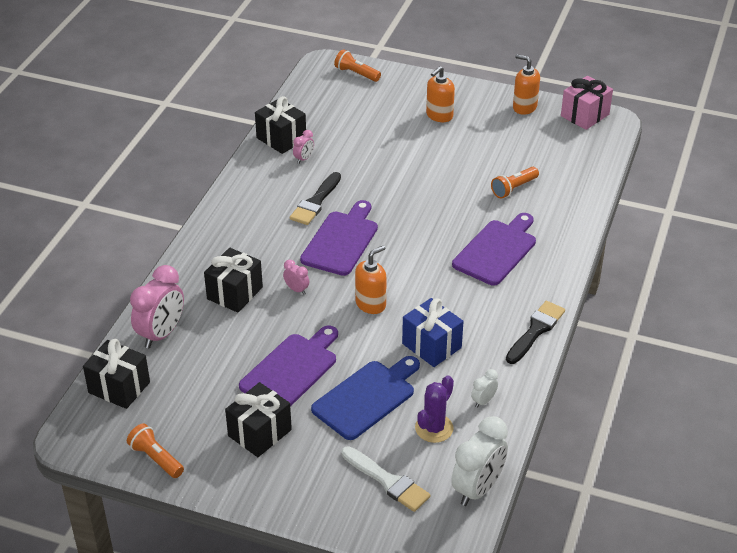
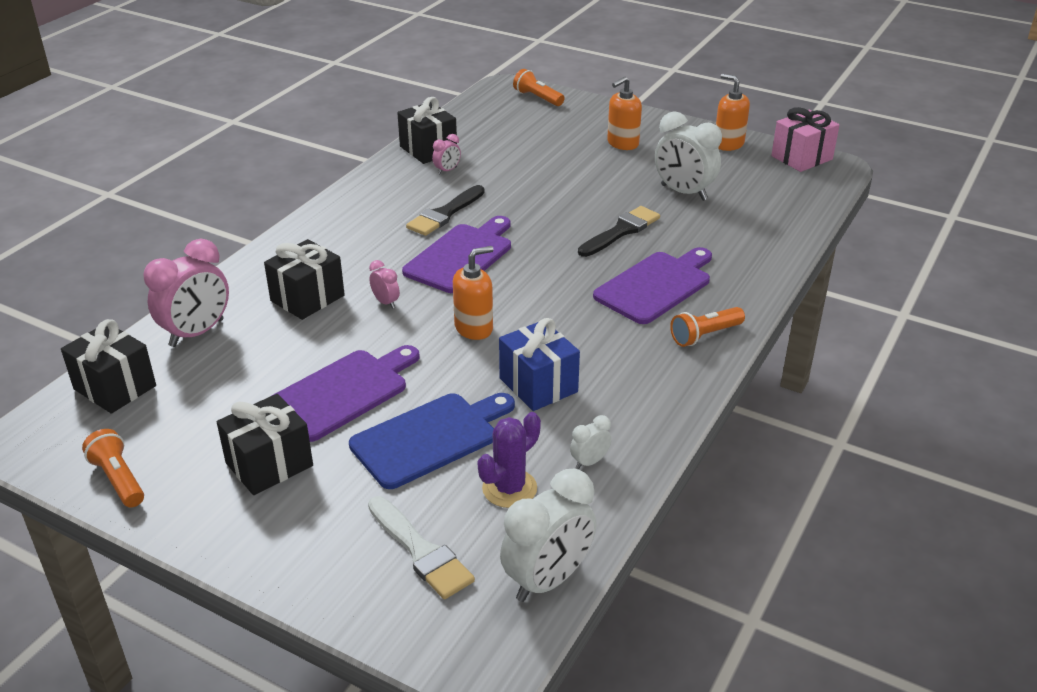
camera: 10 degrees right, 5 degrees down
orange flashlight [491,167,539,199] -> orange flashlight moved to [670,307,745,347]
black brush [506,301,565,364] -> black brush moved to [578,206,660,257]
none -> white clock [655,111,722,201]

